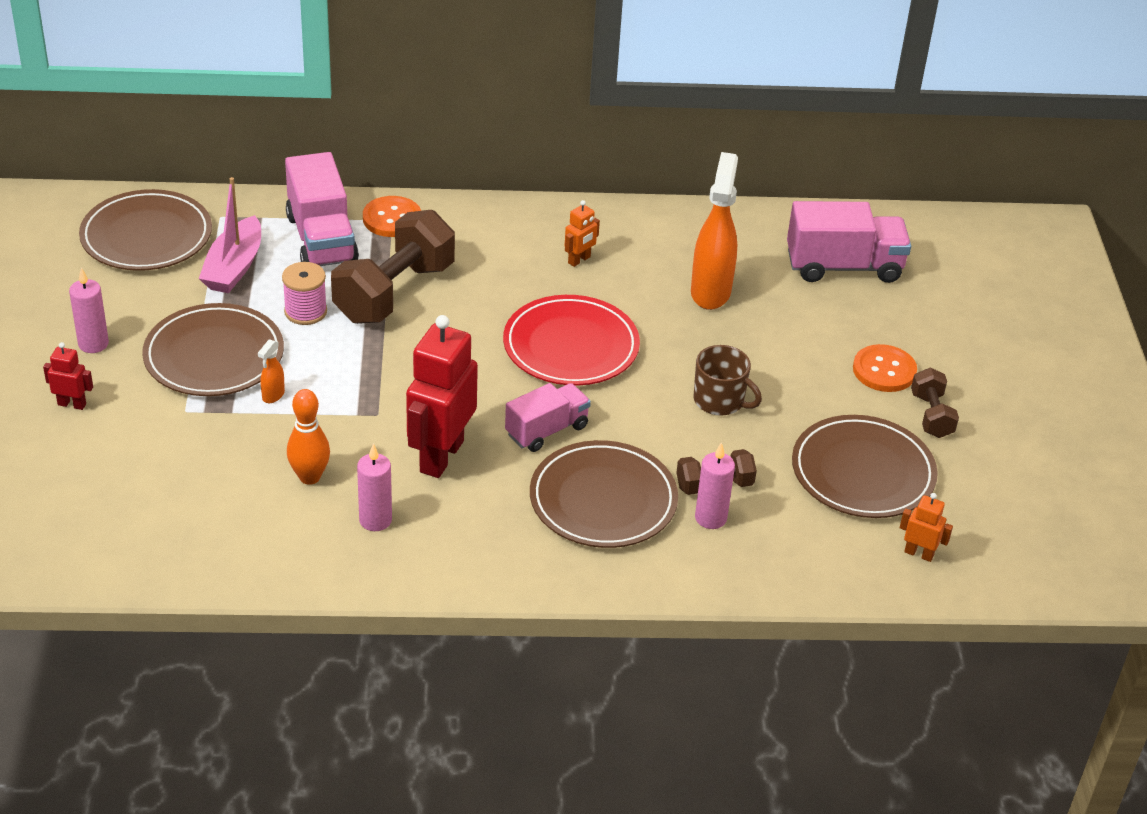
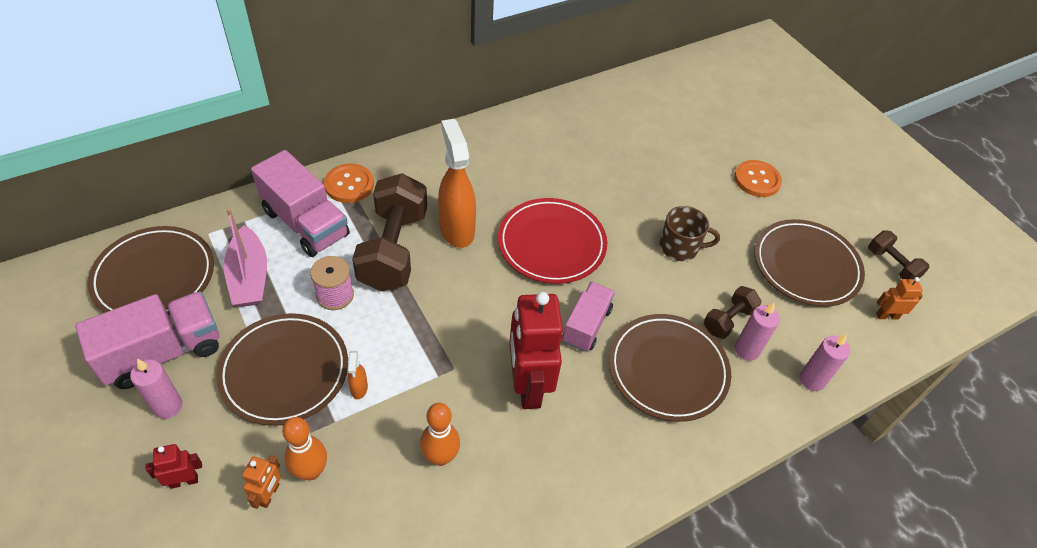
camera: 30 degrees left, 10 degrees up
pink candle [357,443,392,531] -> pink candle moved to [800,334,850,391]
orange robot [565,200,600,267] -> orange robot moved to [242,455,281,509]
orange spray bottle [691,152,738,310] -> orange spray bottle moved to [438,119,476,248]
pink truck [787,201,911,283] -> pink truck moved to [75,292,219,389]
brown dumbbell [911,368,959,438] -> brown dumbbell moved to [868,231,930,279]
none -> orange bowling pin [282,417,327,480]

